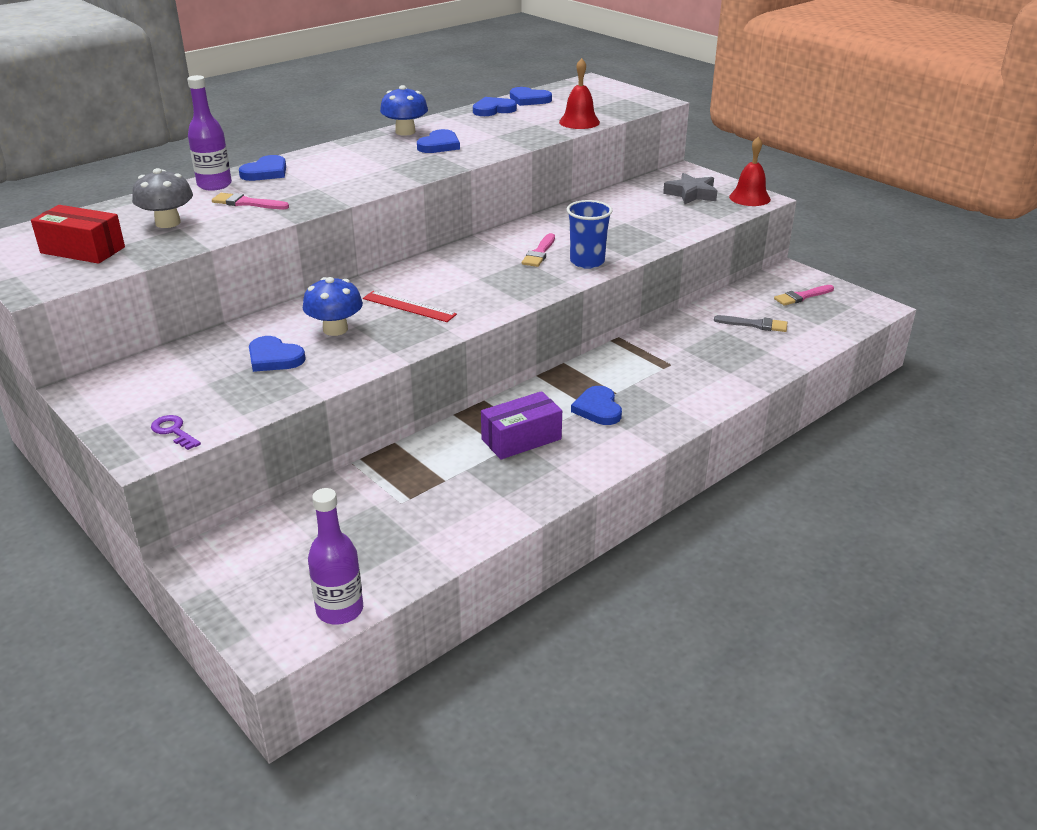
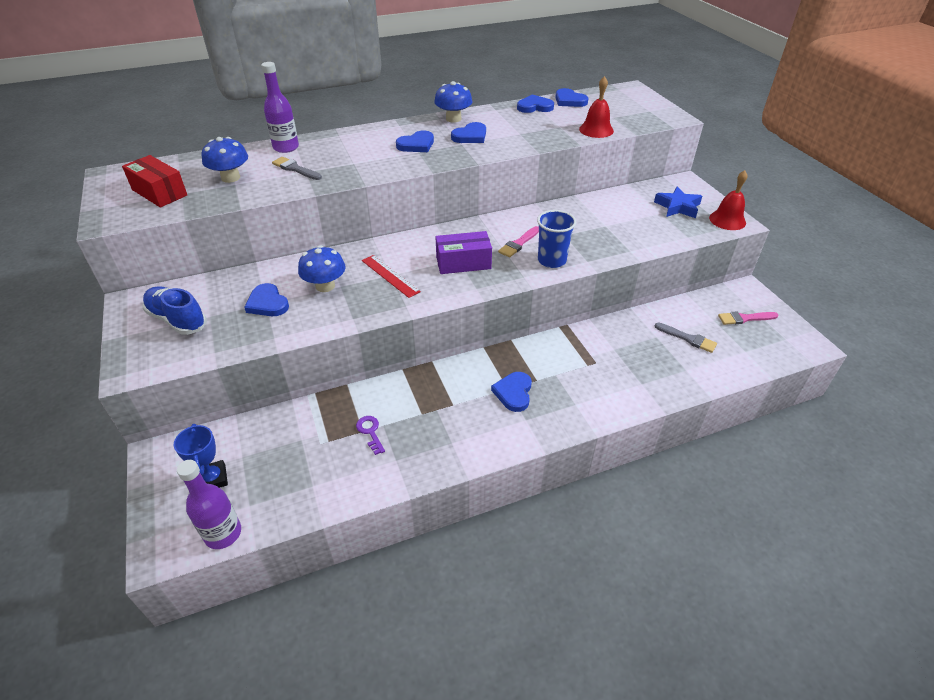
camera: 20 degrees right, 10 degrees up
grey mushroom [132,168,193,228] -> blue mushroom [201,137,248,183]
purple key [151,415,201,450] -> purple key moved to [356,416,385,455]
pink brush [212,193,289,209] -> grey brush [272,157,322,180]
blue heart [239,155,286,181] -> blue heart moved to [396,131,434,152]
purple box [481,391,562,460] -> purple box moved to [436,231,492,274]
grey star [663,173,717,204] -> blue star [654,186,702,218]
none -> blue shoe [143,286,207,335]
none -> blue trophy [173,424,228,488]

